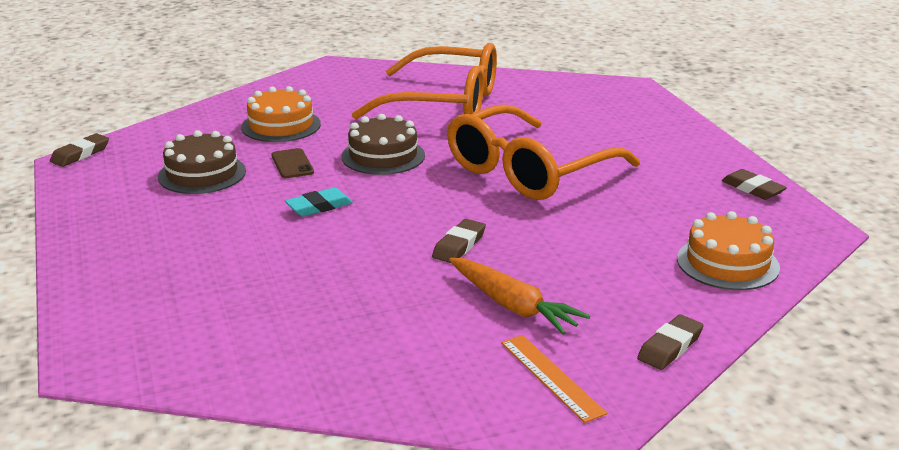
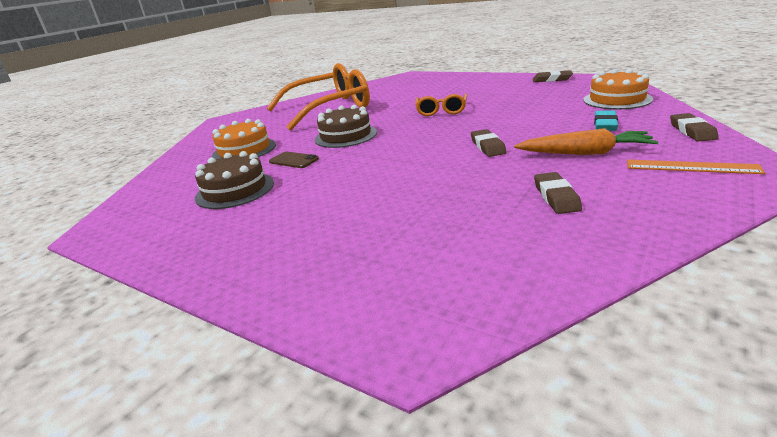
camera: 35 degrees left, 0 degrees up
brown eraser [50,133,109,167] -> brown eraser moved to [534,172,582,214]
turquoise eraser [285,187,353,217] -> turquoise eraser moved to [594,111,618,131]
orange glasses [447,104,640,200] -> orange glasses [415,93,467,116], size x0.48

